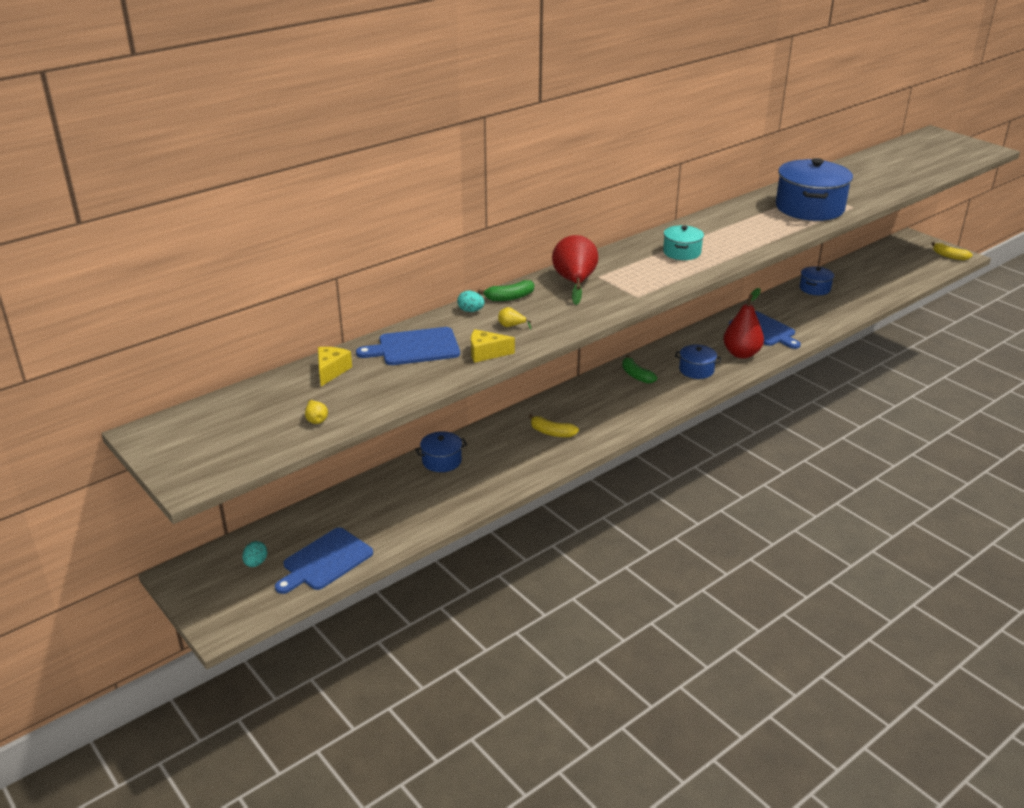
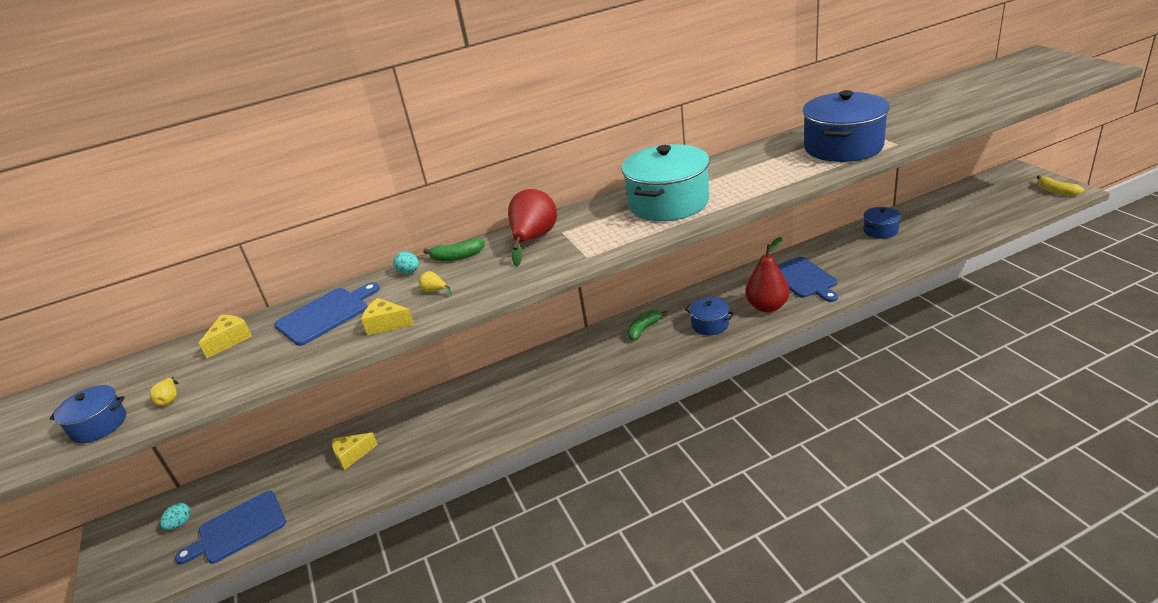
camera: 20 degrees right, 0 degrees up
blue cutting board [356,327,460,365] -> blue cutting board turned 135 degrees clockwise [274,282,380,346]
blue pot [415,431,467,472] -> blue pot moved to [50,385,126,443]
yellow banana [529,414,579,437] -> none
green banana [622,355,657,384] -> green banana turned 60 degrees clockwise [628,310,668,341]
turquoise pot [663,225,704,260] -> turquoise pot [621,144,710,221], size x1.95
none -> yellow cheese [332,433,378,470]

